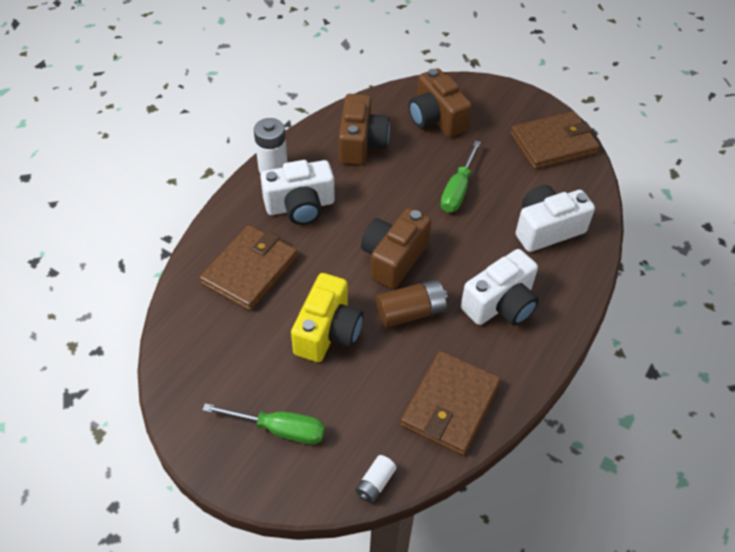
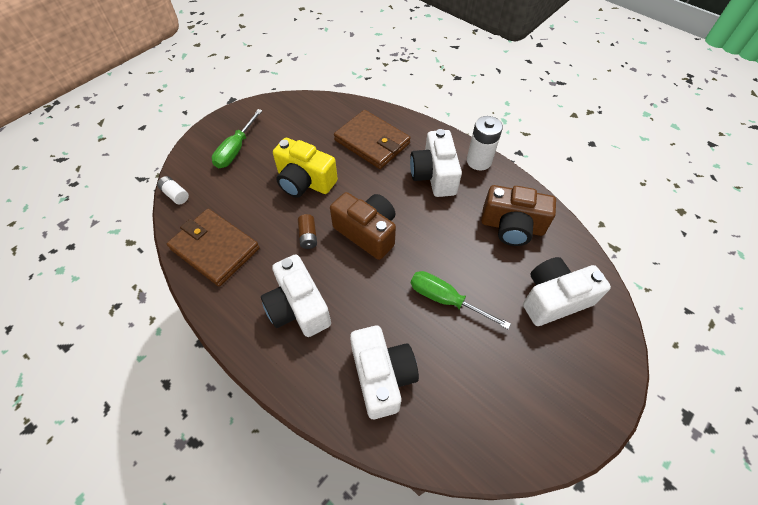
camera: 100 degrees right, 5 degrees up
brown battery [376,279,447,328] -> brown battery [298,214,317,249], size x0.58
brown camera [409,68,472,137] -> white camera [523,257,611,326]
brown wallet [510,111,600,170] -> none

